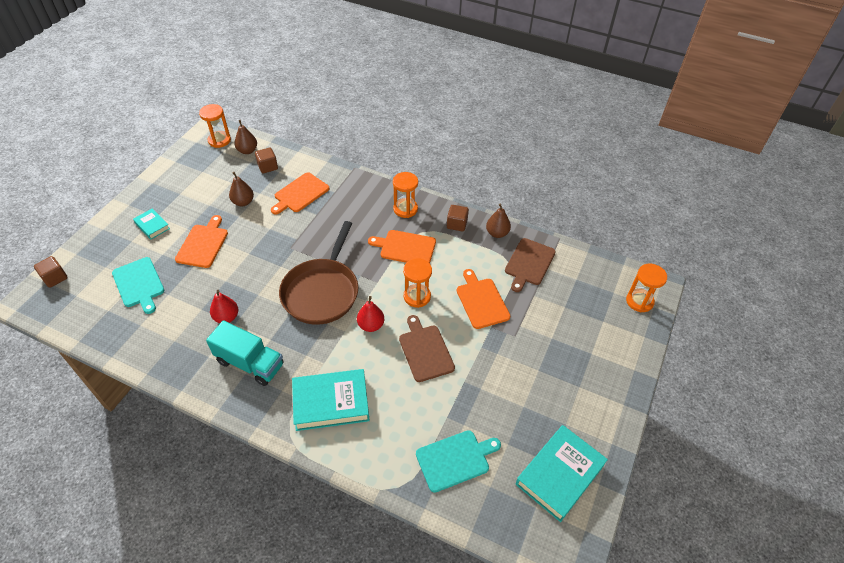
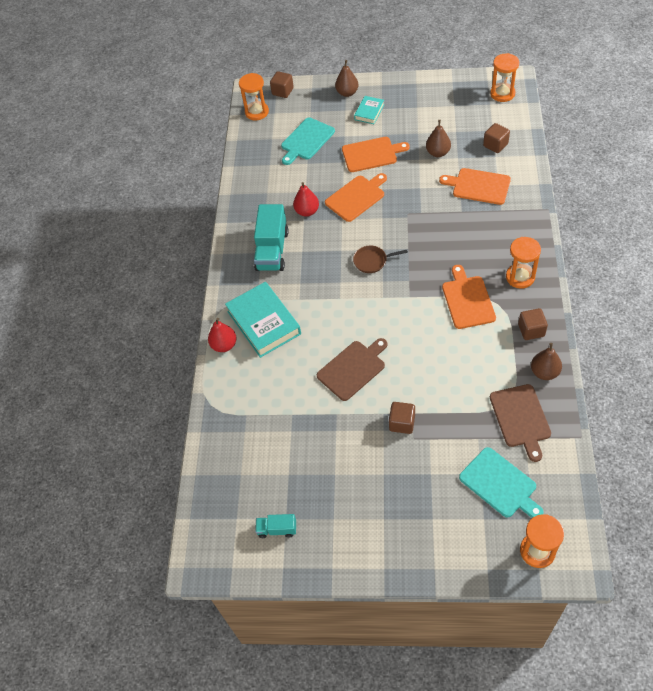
camera: 75 degrees right, 5 degrees up
brown pear [234,120,257,154] -> brown pear moved to [335,60,359,97]
brown pan [279,221,358,325] -> brown pan [353,246,408,273], size x0.42
red pear [357,296,384,332] -> red pear moved to [208,318,237,352]
orange hourglass [403,258,432,308] -> orange hourglass moved to [239,73,269,120]
turquoise cutting board [416,430,501,493] -> turquoise cutting board moved to [459,447,544,518]
orange cutting board [457,269,510,329] -> orange cutting board moved to [325,173,387,222]
brown cutting board [505,238,556,292] -> brown cutting board turned 105 degrees counterclockwise [490,384,551,462]
turquoise book [515,425,608,522] -> turquoise truck [255,514,296,538]
none -> brown cube [389,402,415,434]

